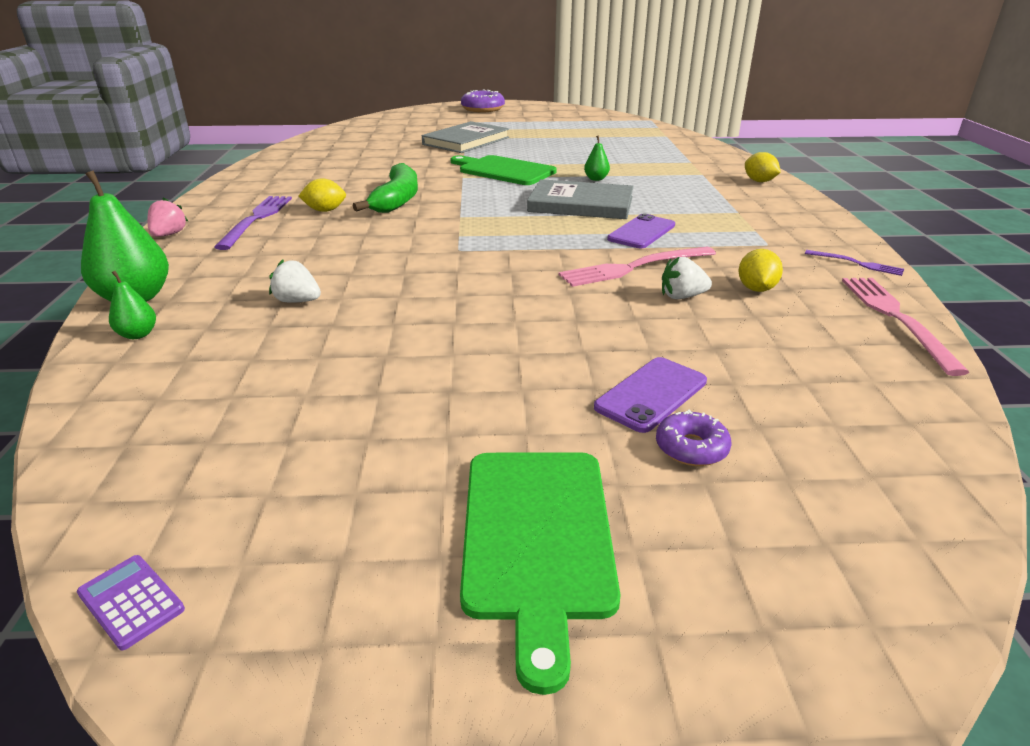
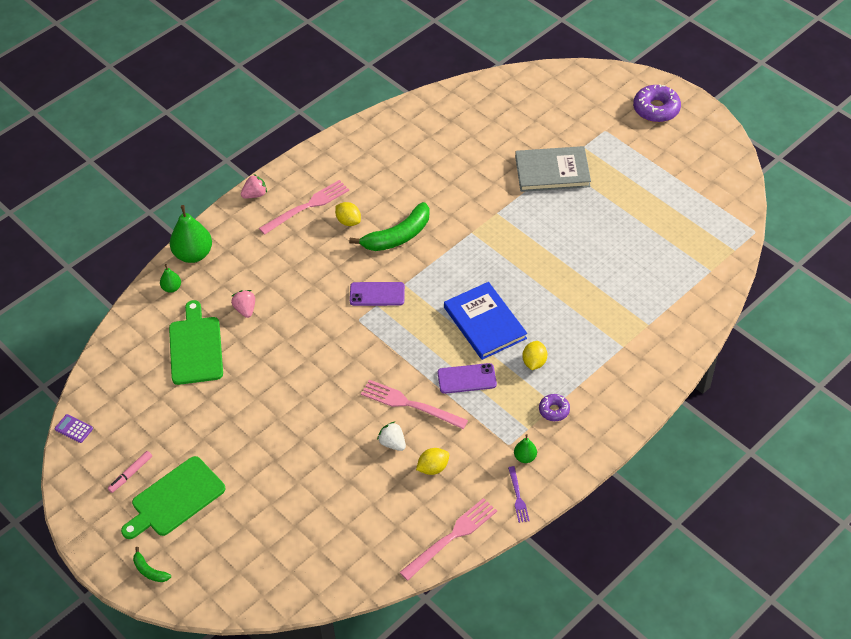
camera: 50 degrees right, 20 degrees up
purple calculator [77,555,185,650] -> purple calculator turned 60 degrees counterclockwise [55,414,93,443]
purple fork [214,196,292,250] -> pink fork [259,180,349,235]
white strawberry [269,259,321,302] -> pink strawberry [231,290,255,318]
green cutting board [451,155,557,185] -> green cutting board moved to [169,300,223,385]
grey book [527,179,634,219] -> blue book [444,282,527,360]
green pear [584,135,610,181] -> green pear moved to [514,434,537,463]
purple phone [594,357,707,433] -> purple phone moved to [350,282,405,306]
purple donut [656,410,732,466] -> purple donut moved to [539,394,570,421]
yellow lemon [745,152,781,182] -> yellow lemon moved to [522,341,547,370]
none -> pink marker [108,451,152,493]
none -> green banana [133,547,171,582]

